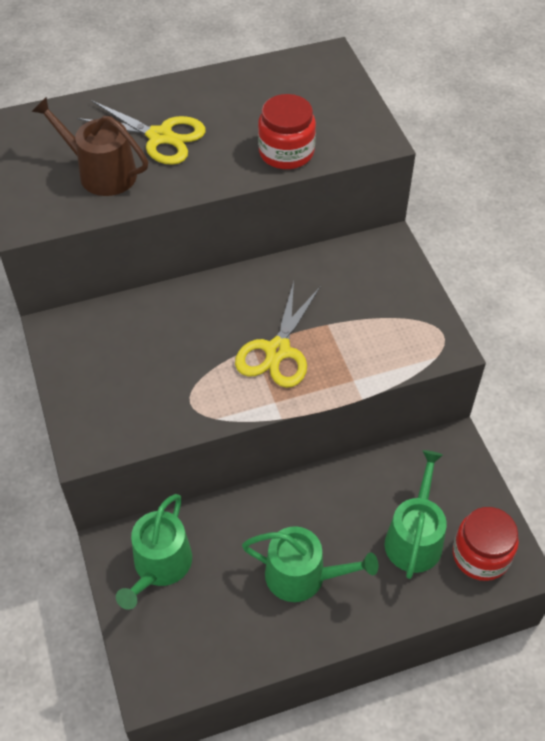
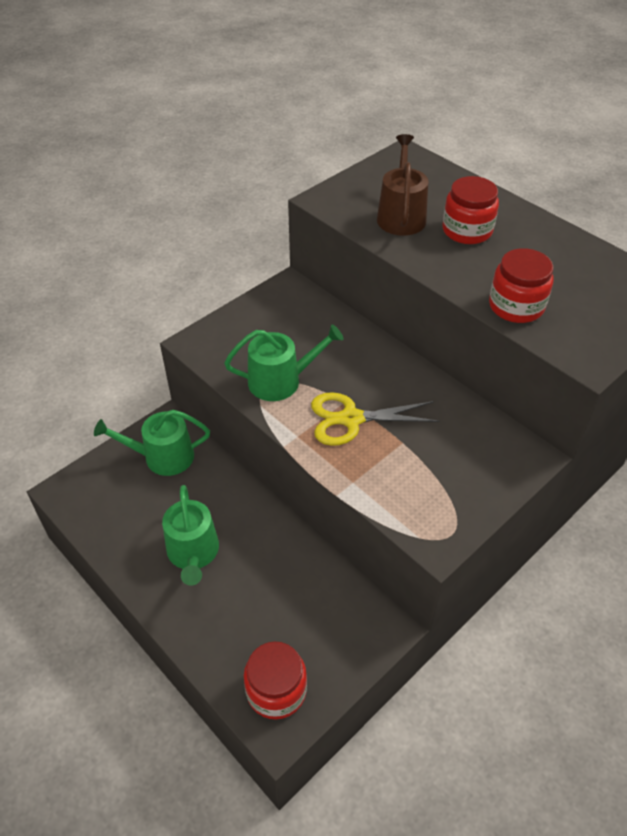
camera: 65 degrees right, 5 degrees down
yellow scissors [77,100,206,165] -> red jar [443,176,499,244]
green watering can [385,450,447,579] -> green watering can moved to [224,324,343,401]

